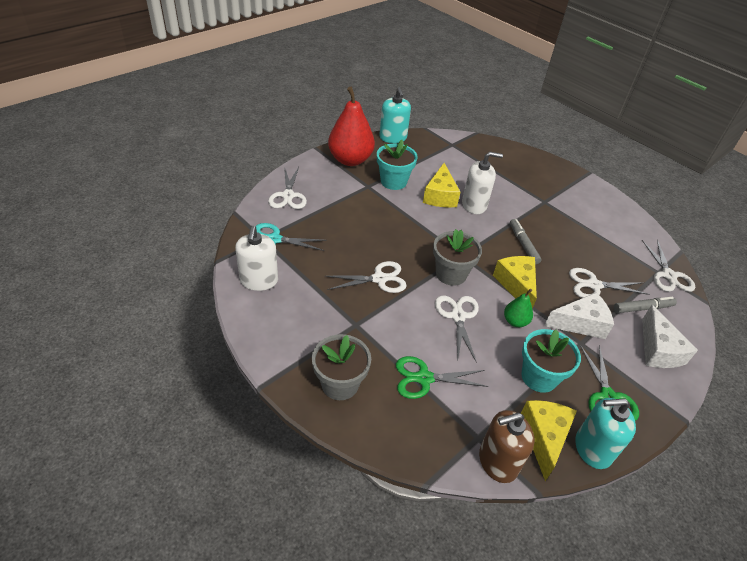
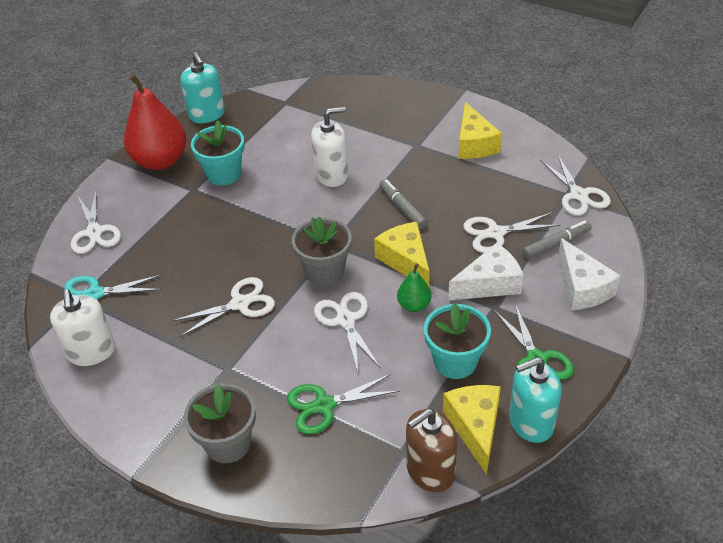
camera: 10 degrees left, 0 degrees up
yellow cheese [423,163,460,207] -> yellow cheese moved to [458,102,502,159]

